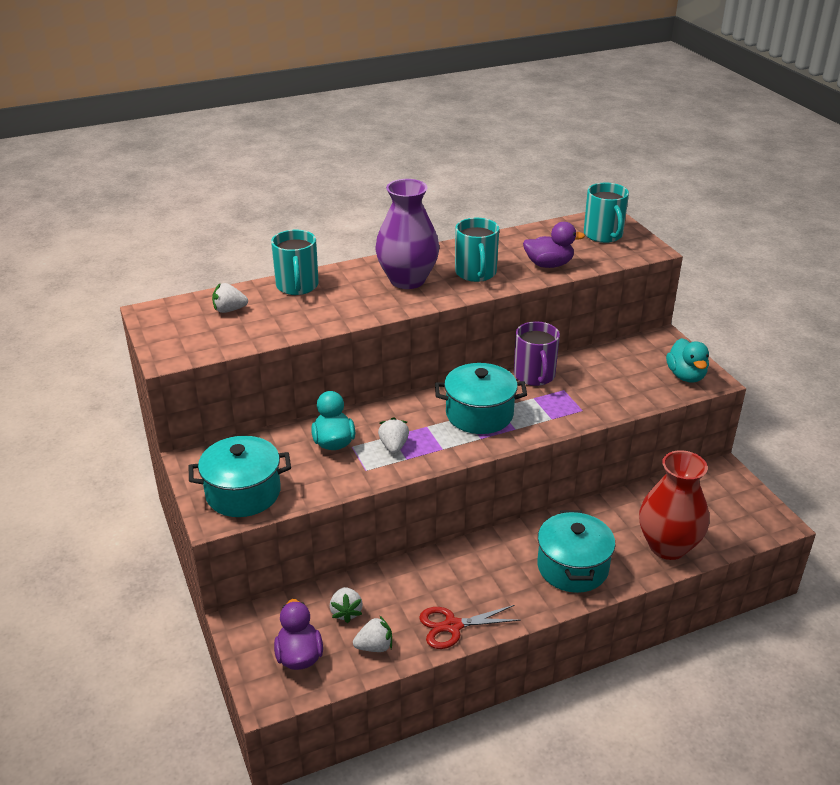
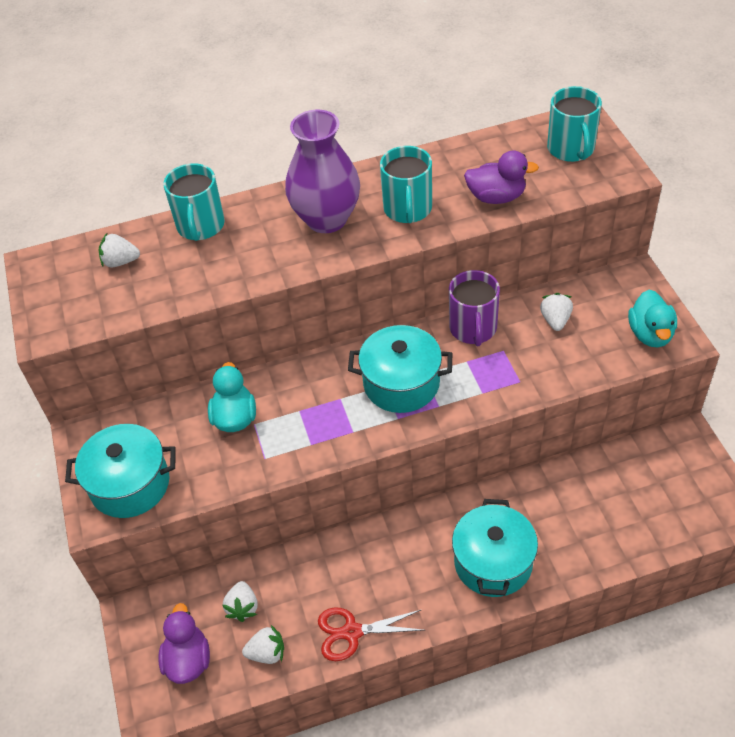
camera: 10 degrees right, 15 degrees up
white strawberry [378,417,409,454] -> white strawberry moved to [540,293,573,331]
red vase [639,450,709,560] -> none

